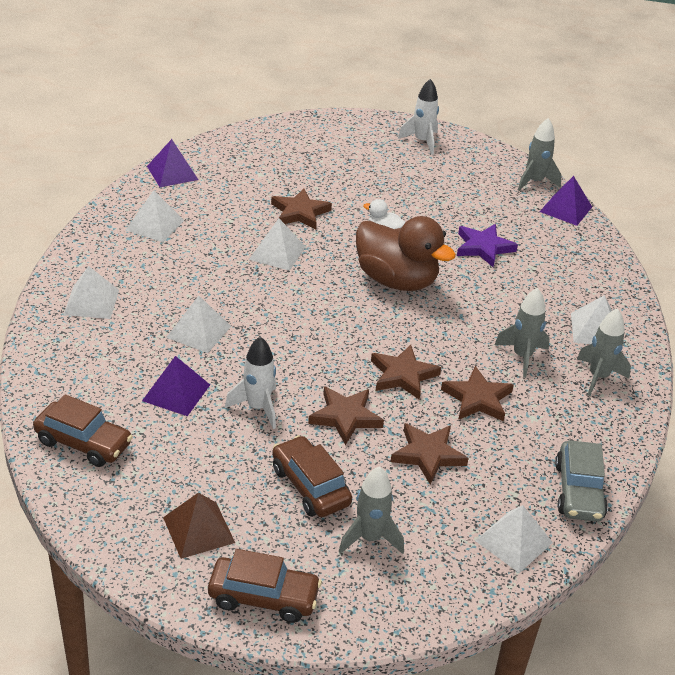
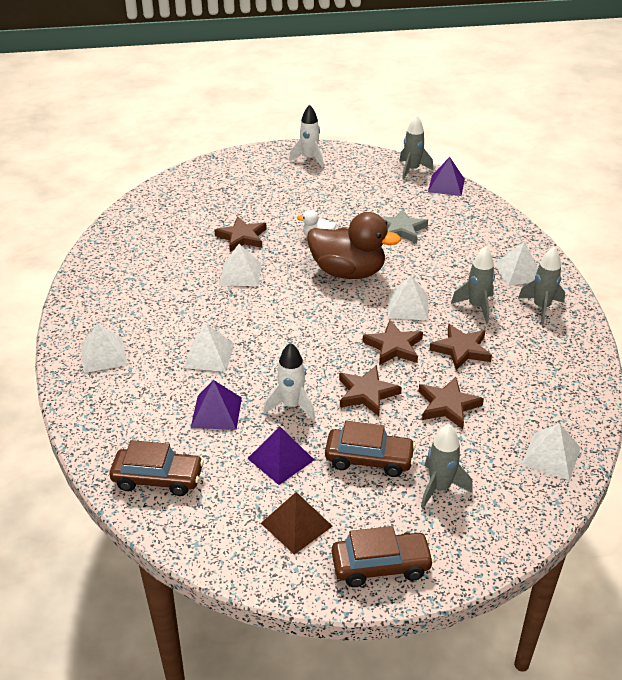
camera: 15 degrees left, 0 degrees up
white pyramid [126,190,184,242] -> white pyramid moved to [388,276,428,320]
purple pyramid [147,139,198,187] -> purple pyramid moved to [247,427,314,485]
brown car [272,435,352,517] -> brown car turned 150 degrees clockwise [325,421,416,477]
purple star [457,224,518,267] -> grey star [382,209,428,243]
grey car [555,440,608,522] -> none

